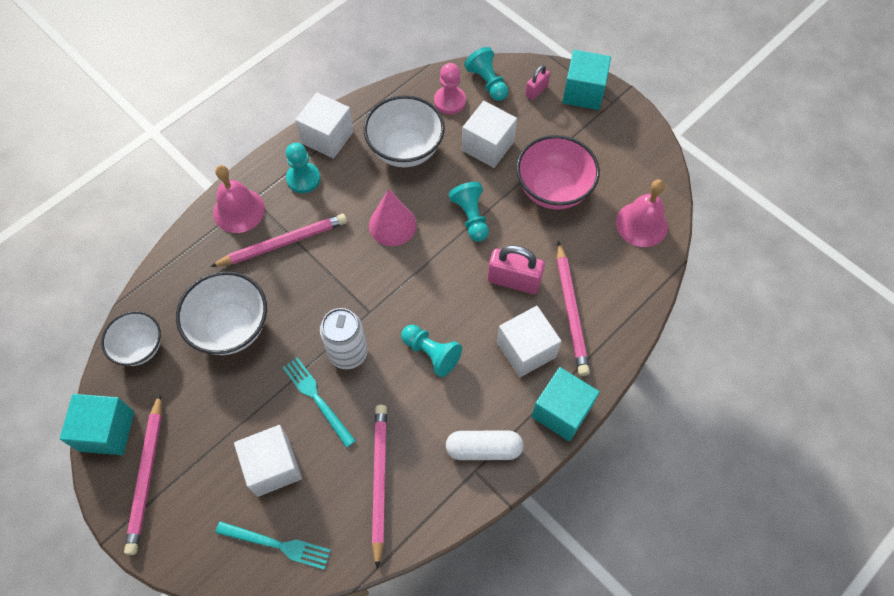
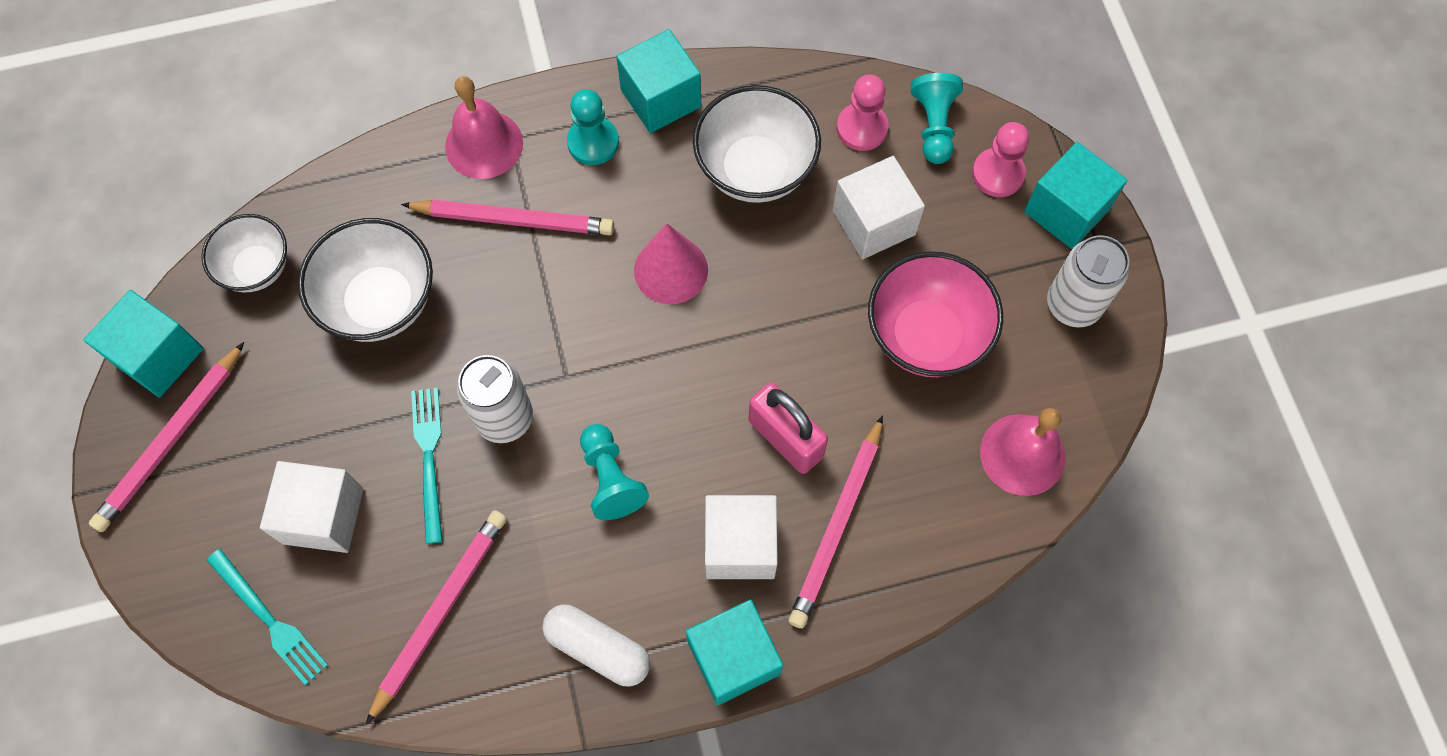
camera: 30 degrees right, 5 degrees up
white cube [295,92,354,159] -> turquoise cube [616,29,701,133]
turquoise pawn [449,182,489,242] -> none
pink padlock [525,65,550,100] -> pink pawn [972,122,1029,197]
none -> white can [1047,235,1129,327]

